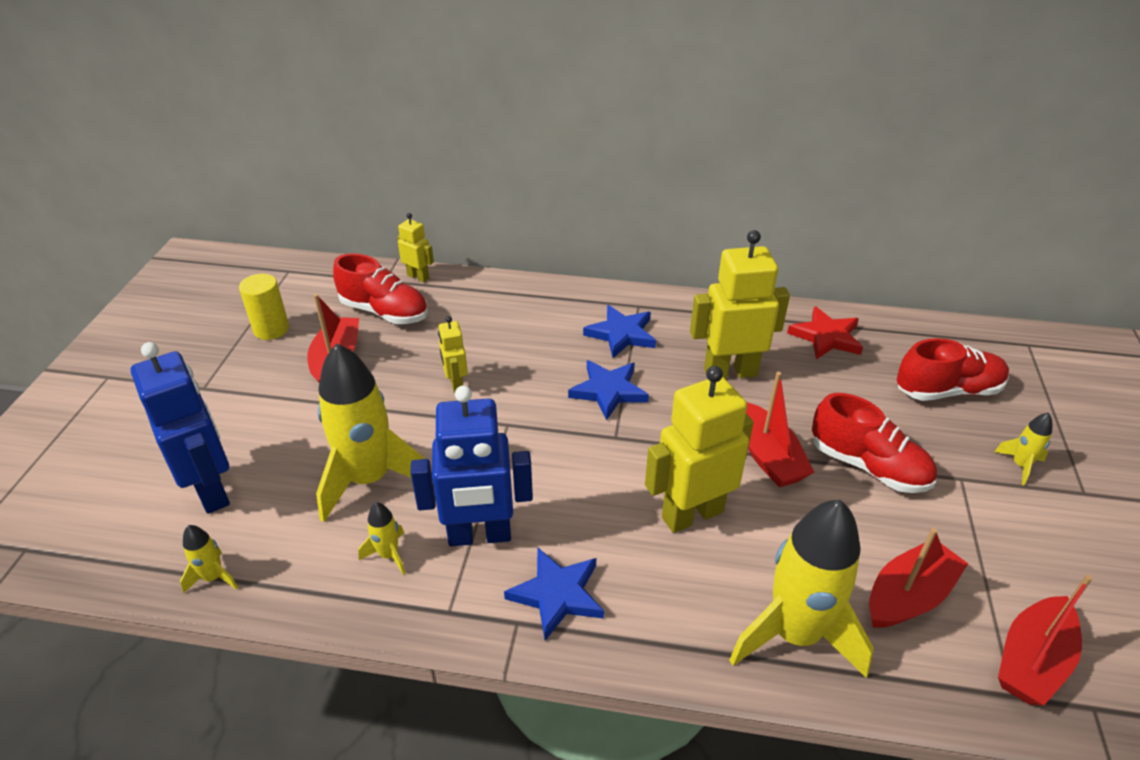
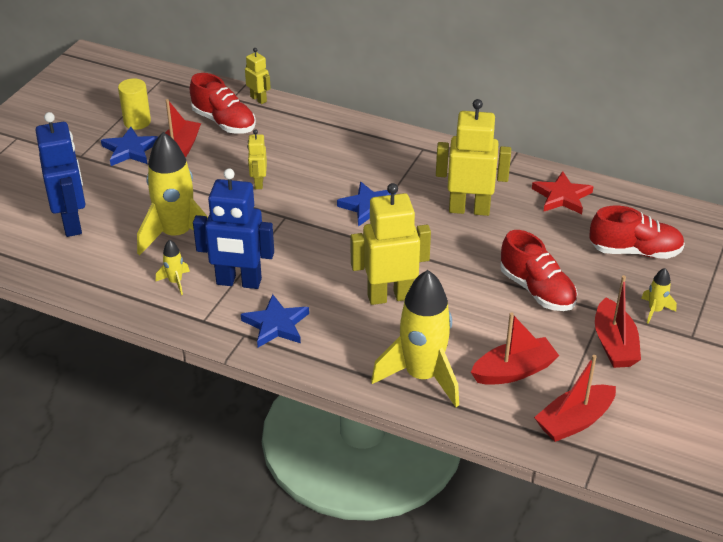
camera: 15 degrees right, 0 degrees up
yellow rocket [180,525,238,593] -> none
blue star [583,305,656,358] -> blue star moved to [101,127,158,166]
red boat [746,372,814,487] -> red boat moved to [595,275,641,368]

